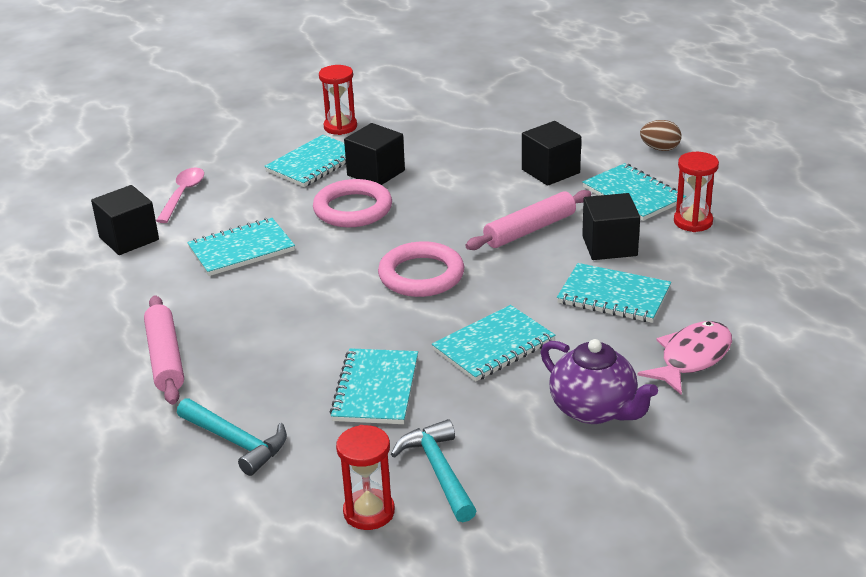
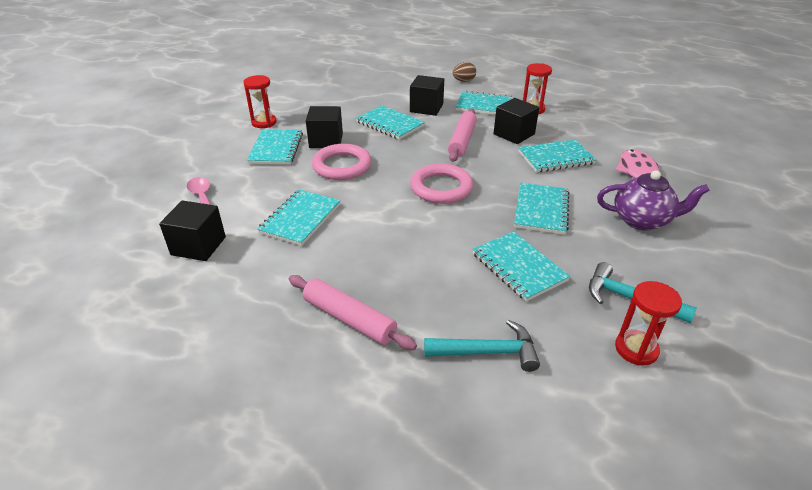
camera: 40 degrees left, 5 degrees up
none -> turquoise notebook [356,105,425,140]

